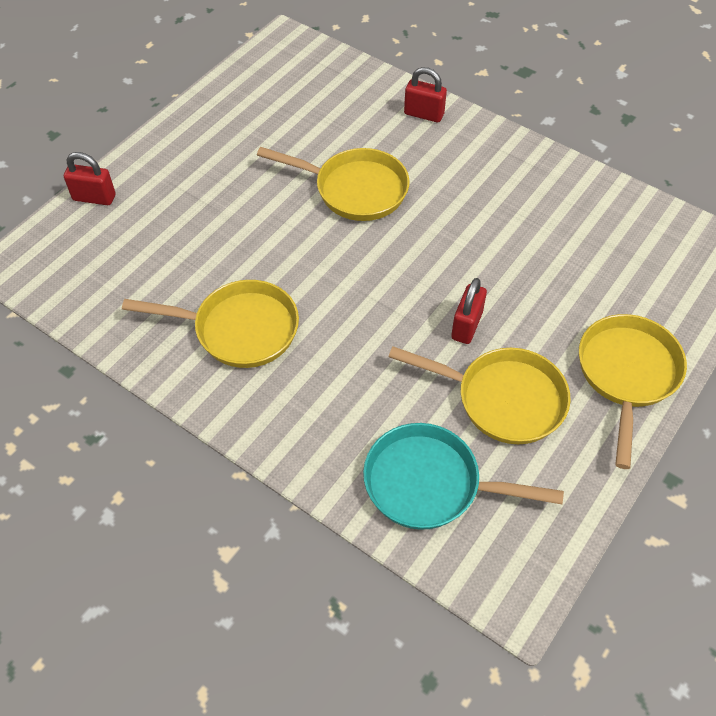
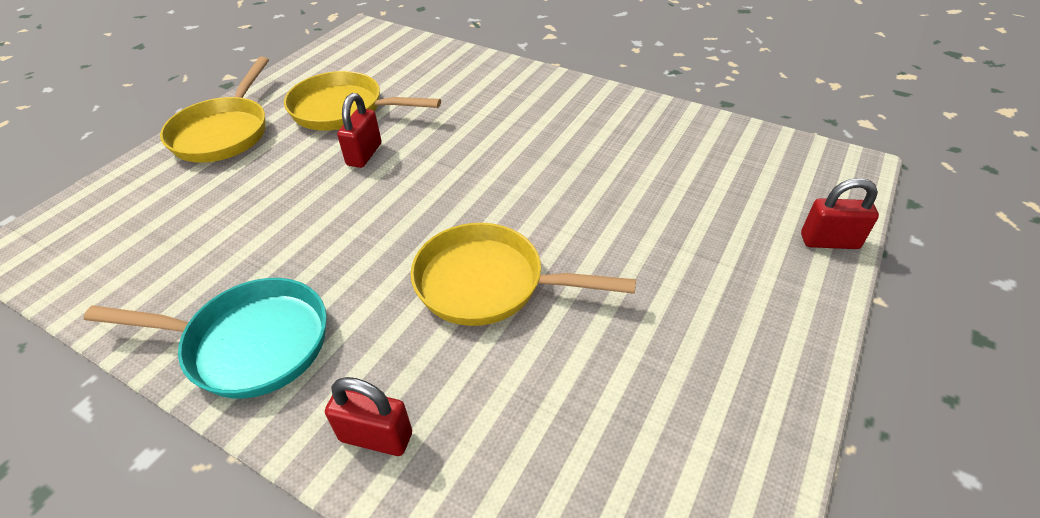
camera: 175 degrees right, 10 degrees down
yellow pan [122,280,299,368] -> none
turquoise pan [363,423,564,530] -> turquoise pan moved to [84,278,327,398]

